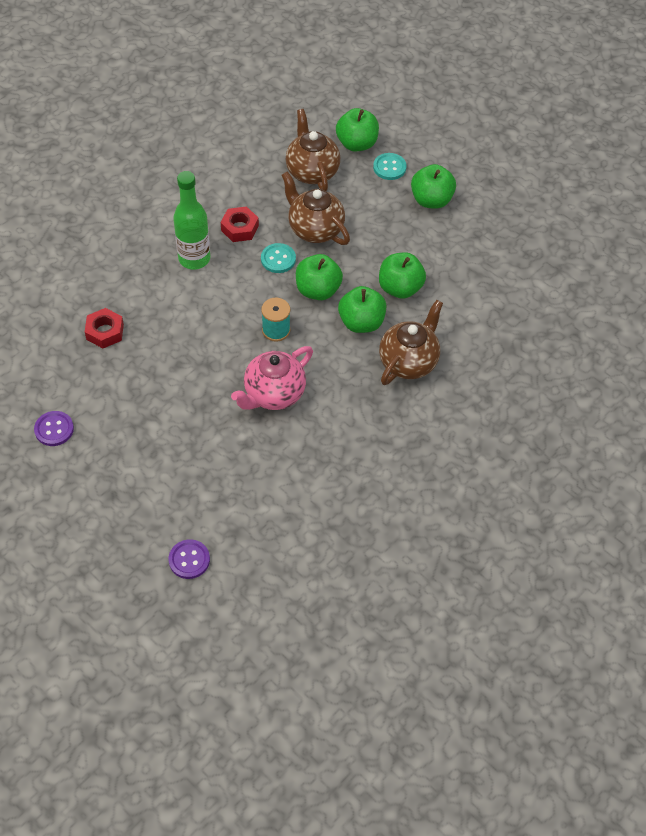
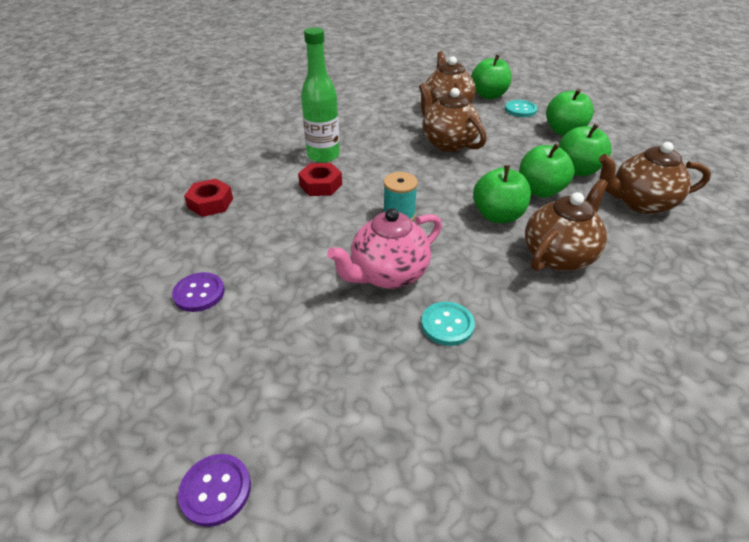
camera: 10 degrees right, 15 degrees down
purple button [34,411,74,446] -> purple button moved to [172,272,225,312]
red nut [221,206,259,242] -> red nut moved to [298,163,342,196]
turquoise button [261,243,296,273] -> turquoise button moved to [421,302,475,346]
green apple [296,254,343,300] -> green apple moved to [559,124,612,176]
none -> brown teapot [599,142,711,214]

